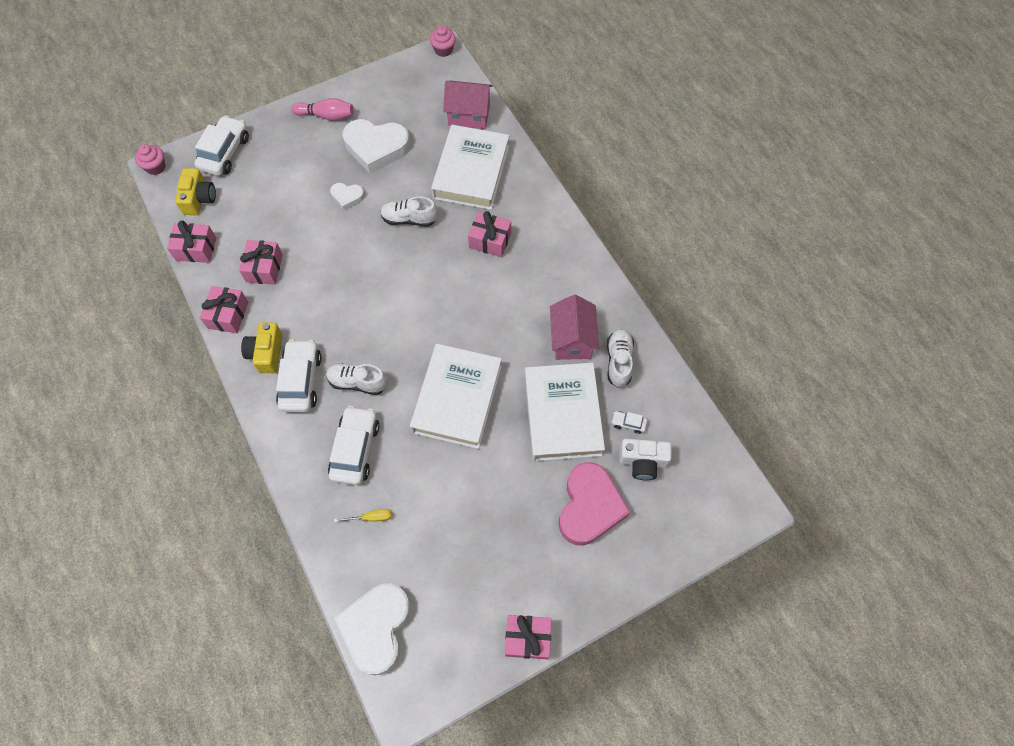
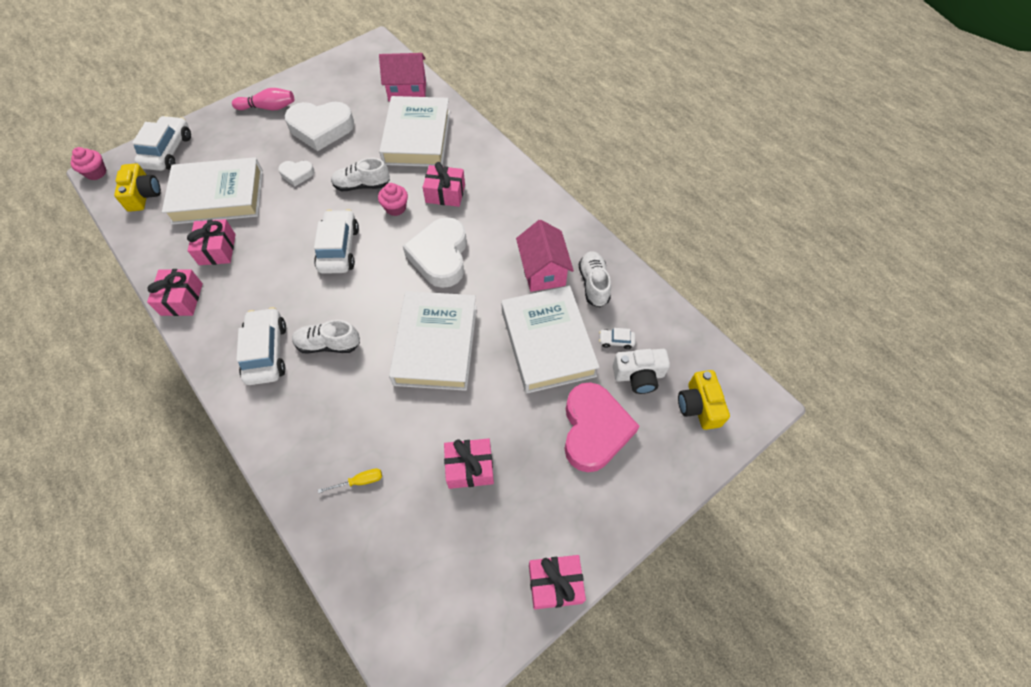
camera: 10 degrees left, 5 degrees down
pink gift [167,221,216,263] -> pink gift moved to [444,438,494,489]
yellow camera [241,322,282,373] -> yellow camera moved to [678,370,730,430]
white car [328,406,380,485] -> white car moved to [314,209,359,274]
white heart [334,584,411,675] -> white heart moved to [403,217,467,288]
pink cupcake [430,26,456,57] -> pink cupcake moved to [378,183,408,216]
none -> white book [162,157,263,225]

